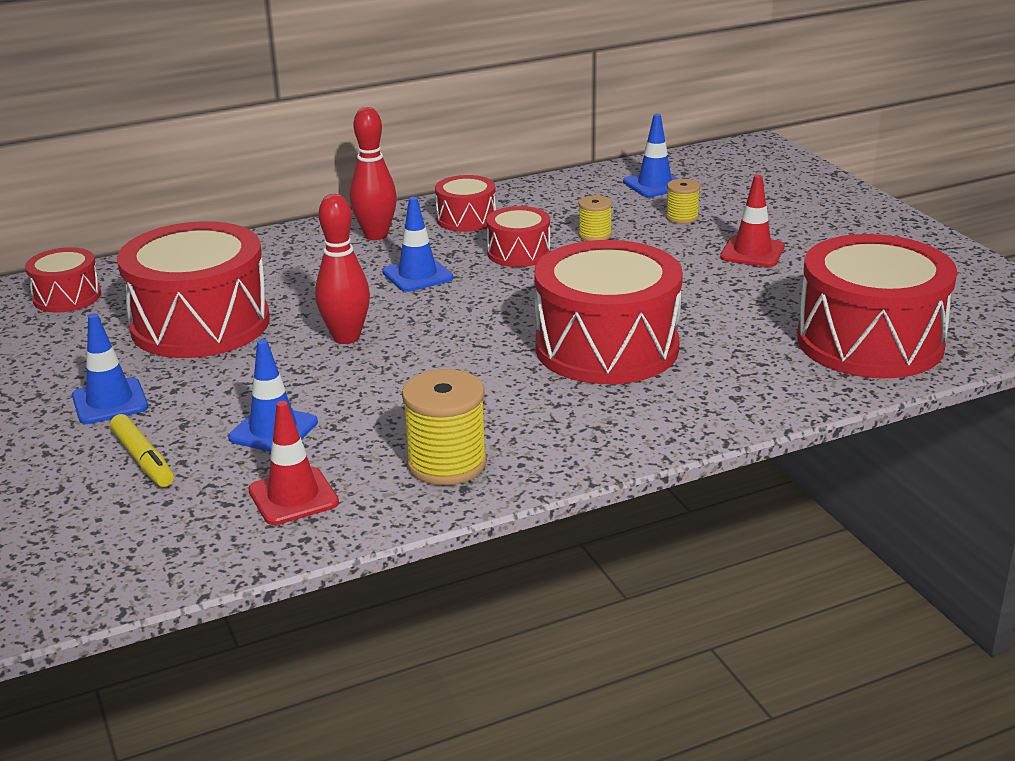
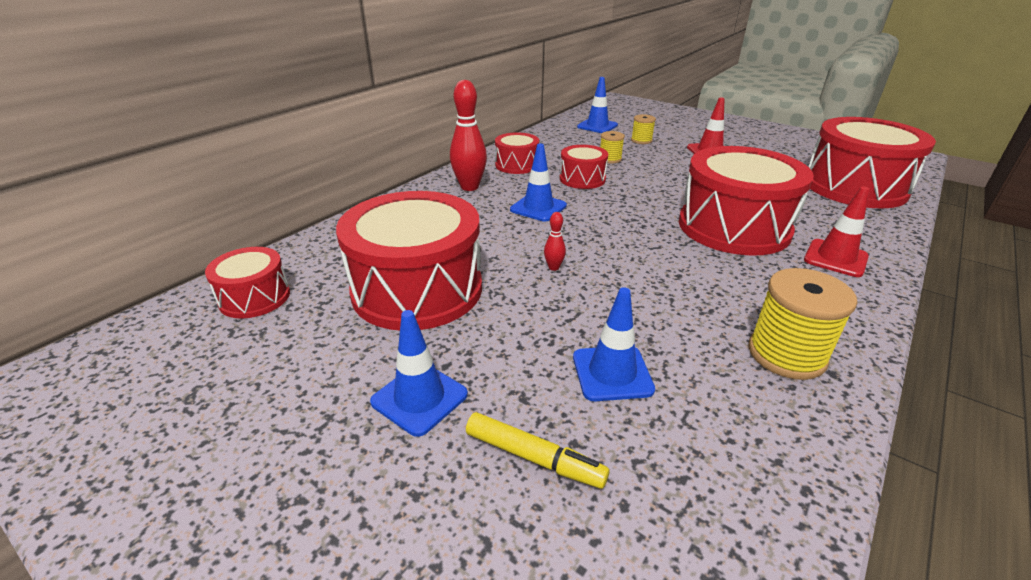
camera: 30 degrees left, 5 degrees up
red traffic cone [248,401,339,525] -> red traffic cone moved to [804,187,869,277]
red bowling pin [315,194,370,344] -> red bowling pin [544,212,566,271], size x0.46

